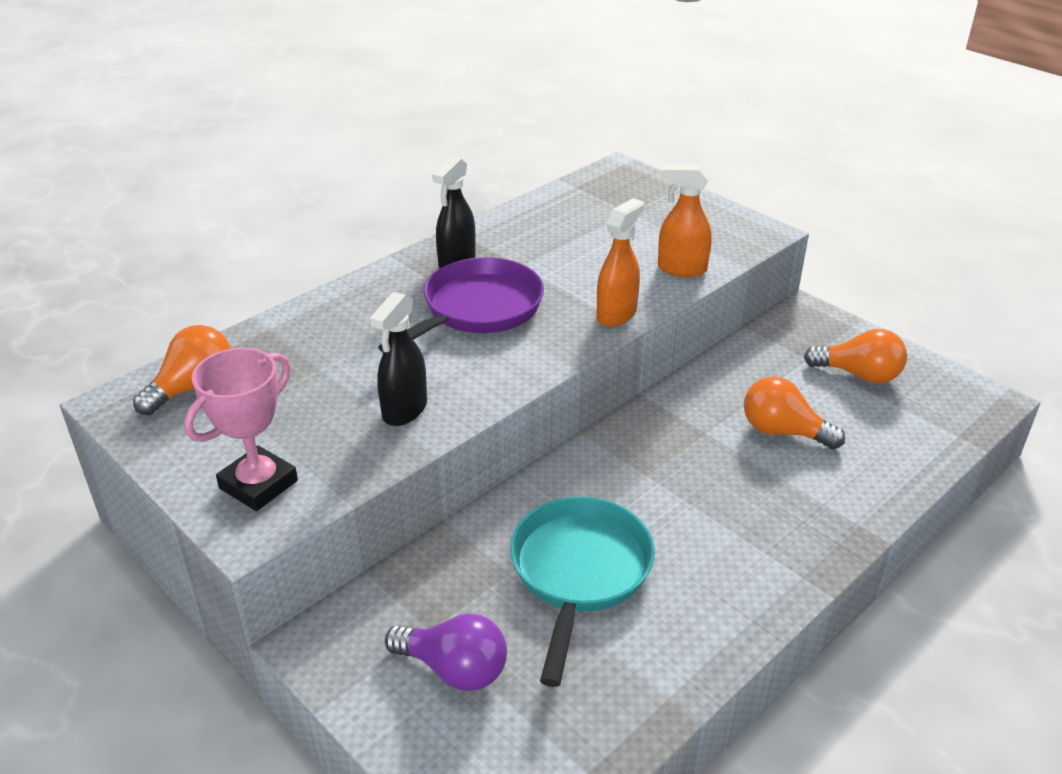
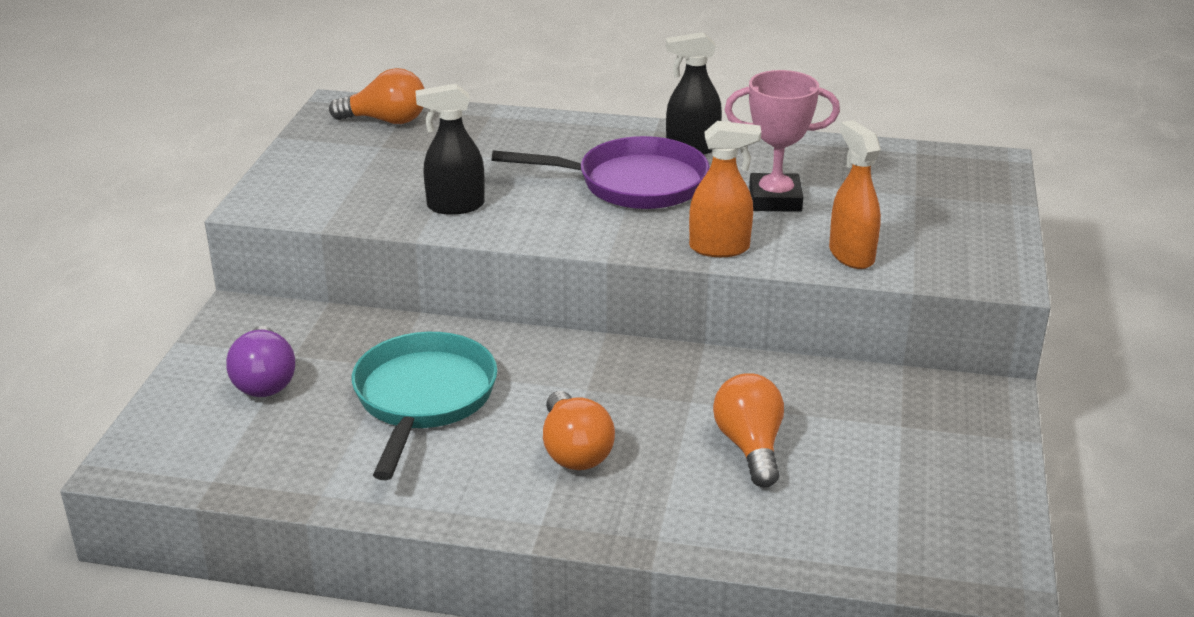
camera: 55 degrees right, 5 degrees down
pink trophy [184,348,298,511] -> pink trophy moved to [725,70,840,212]
turquoise pan [510,496,655,687] -> turquoise pan turned 60 degrees counterclockwise [352,332,497,480]
orange light bulb [804,329,907,383] -> orange light bulb moved to [543,391,615,470]

